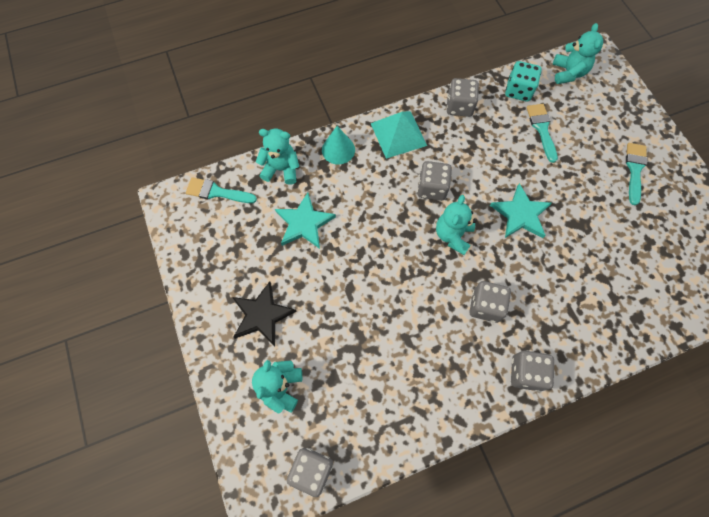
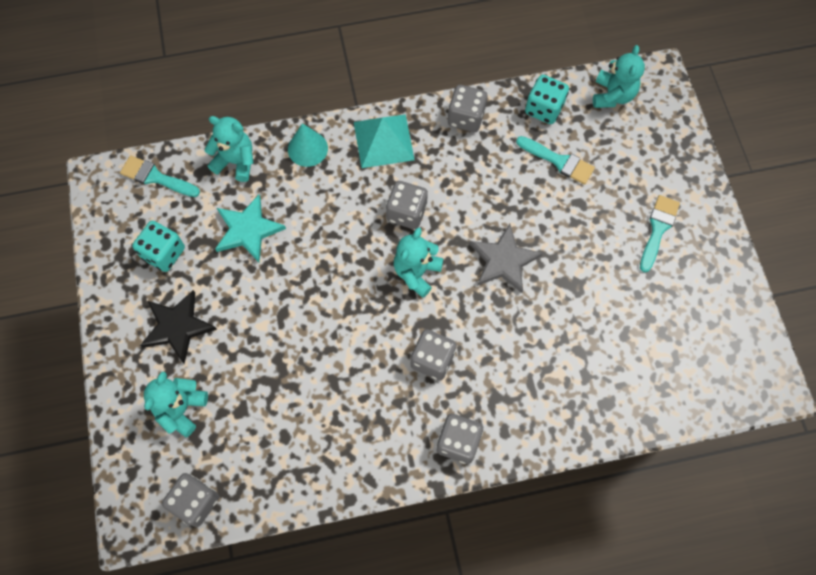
camera: 10 degrees right, 0 degrees up
turquoise star [490,183,552,238] -> grey star [470,224,543,293]
turquoise brush [526,104,558,163] -> turquoise brush turned 120 degrees clockwise [516,136,595,185]
none -> turquoise dice [132,221,185,272]

